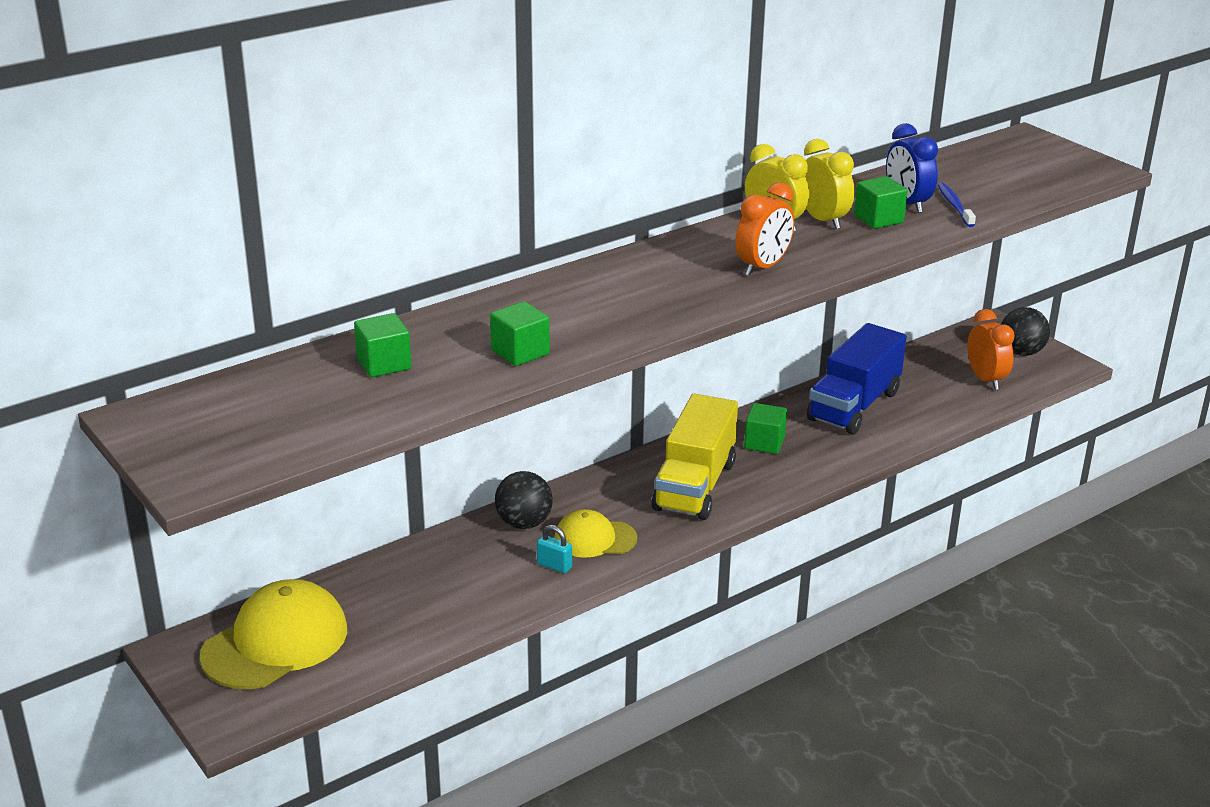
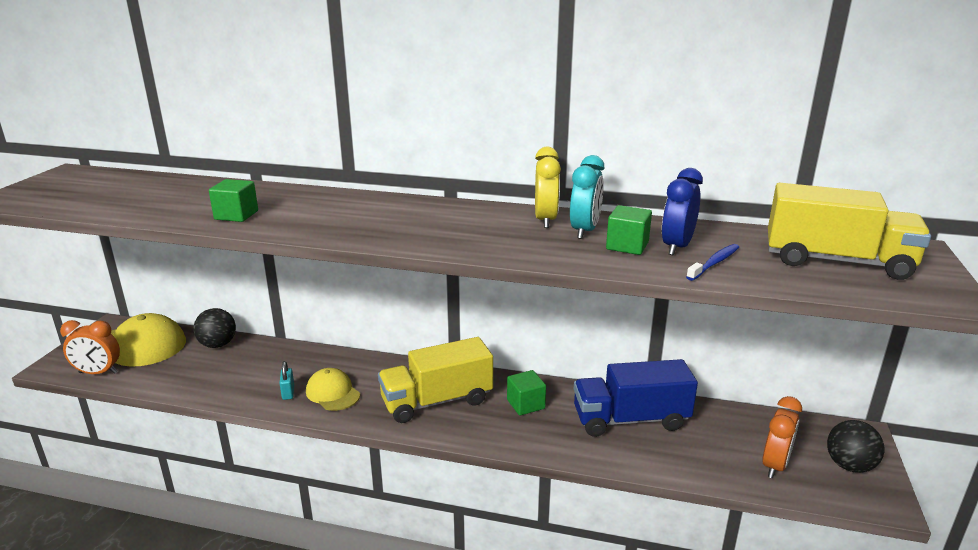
camera: 50 degrees right, 5 degrees down
green cube [354,313,411,377] -> none
black ball [495,471,553,529] -> black ball moved to [193,308,236,348]
orange clock [735,182,794,276] -> orange clock moved to [60,320,120,374]
yellow clock [804,139,854,229] -> turquoise clock [570,155,604,239]
none -> yellow truck [768,183,931,280]

